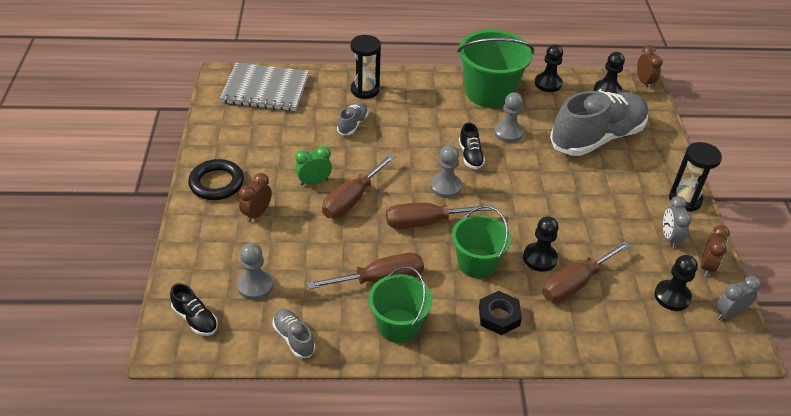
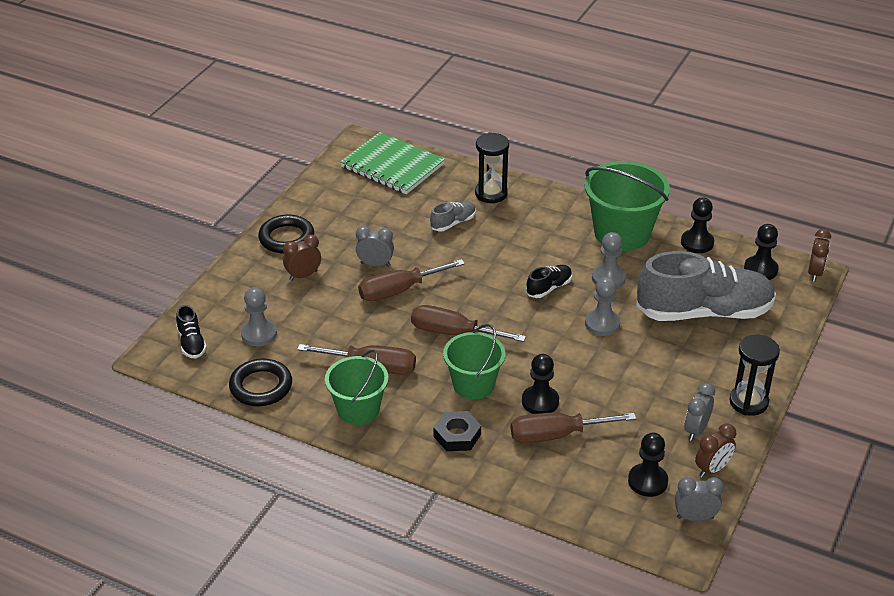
camera: 30 degrees right, 5 degrees down
grey notebook [220,63,309,111] -> green notebook [340,132,445,194]
grey shoe [273,309,315,358] -> black ring [229,359,292,406]
green clock [295,146,332,186] -> grey clock [356,226,394,267]
grey pawn [430,145,462,198] -> grey pawn moved to [585,277,620,336]
black shoe [459,123,485,169] -> black shoe turned 150 degrees counterclockwise [526,265,572,298]

